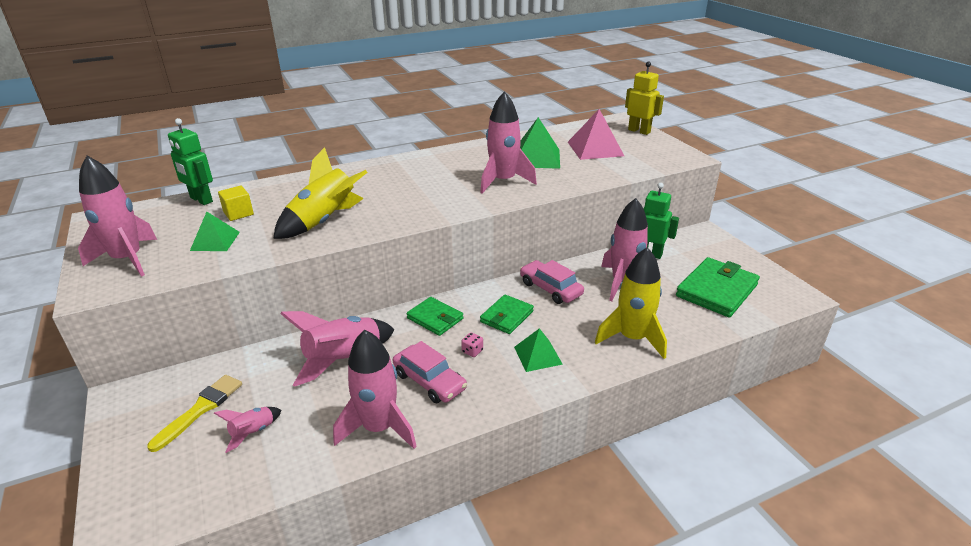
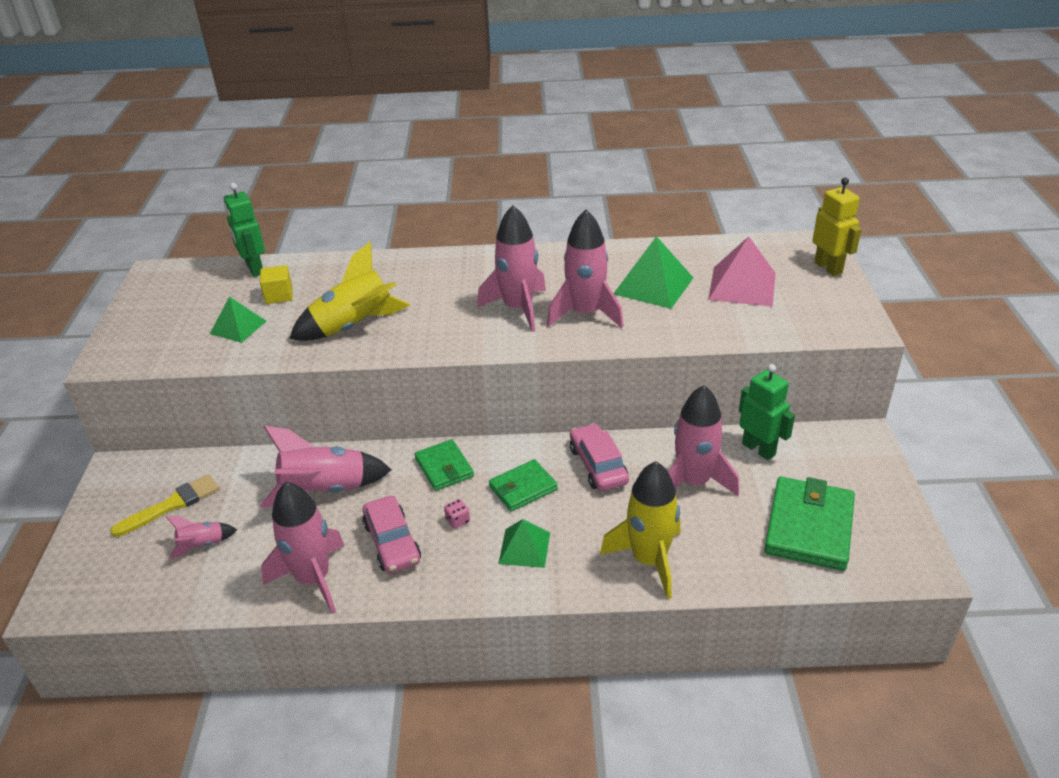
camera: 25 degrees right, 5 degrees up
pink rocket [78,156,157,277] -> pink rocket moved to [477,205,546,332]
green wallet [676,257,760,317] -> green wallet turned 45 degrees counterclockwise [764,477,855,571]

